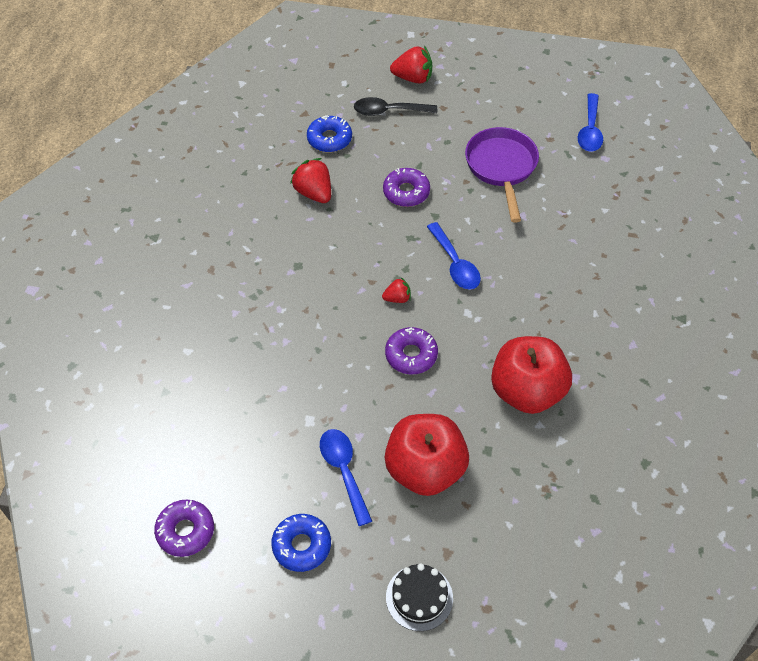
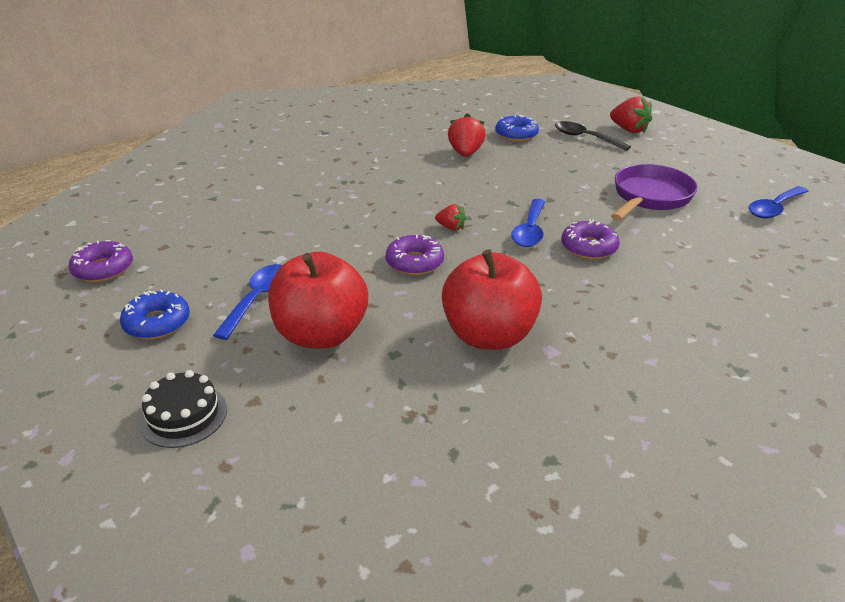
camera: 40 degrees right, 20 degrees down
purple donut [383,168,430,207] -> purple donut moved to [561,220,620,259]

